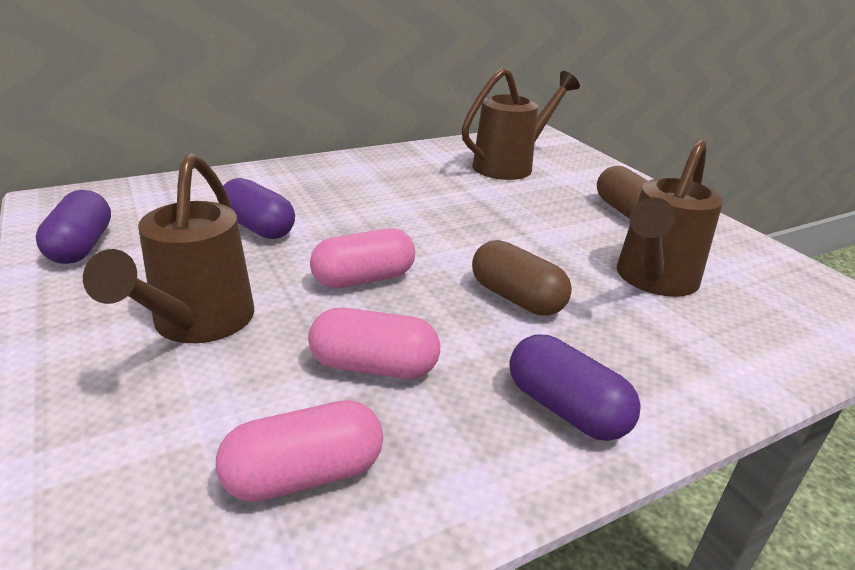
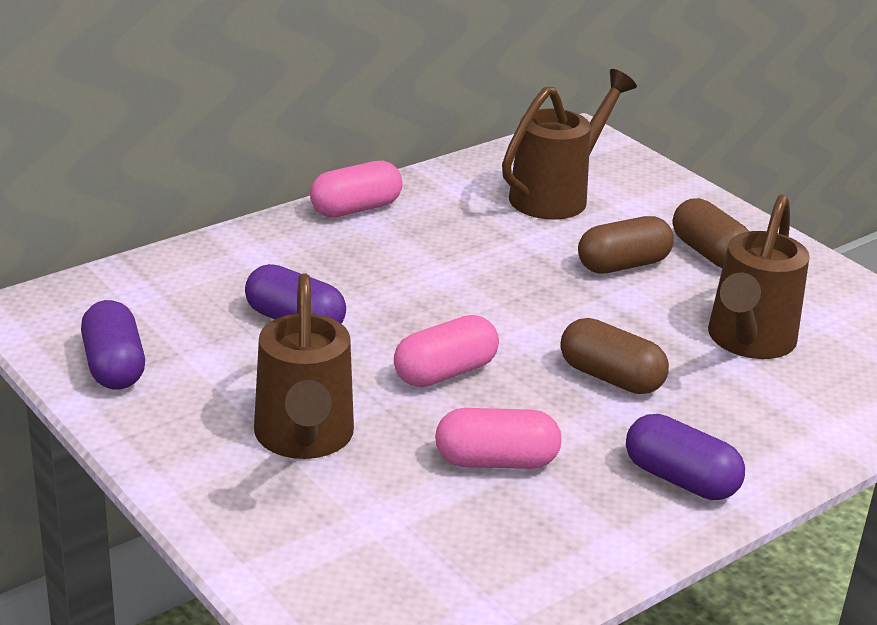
camera: 10 degrees left, 0 degrees up
pink capsule [216,400,383,502] -> pink capsule moved to [310,161,403,217]
none -> brown capsule [578,216,674,273]

